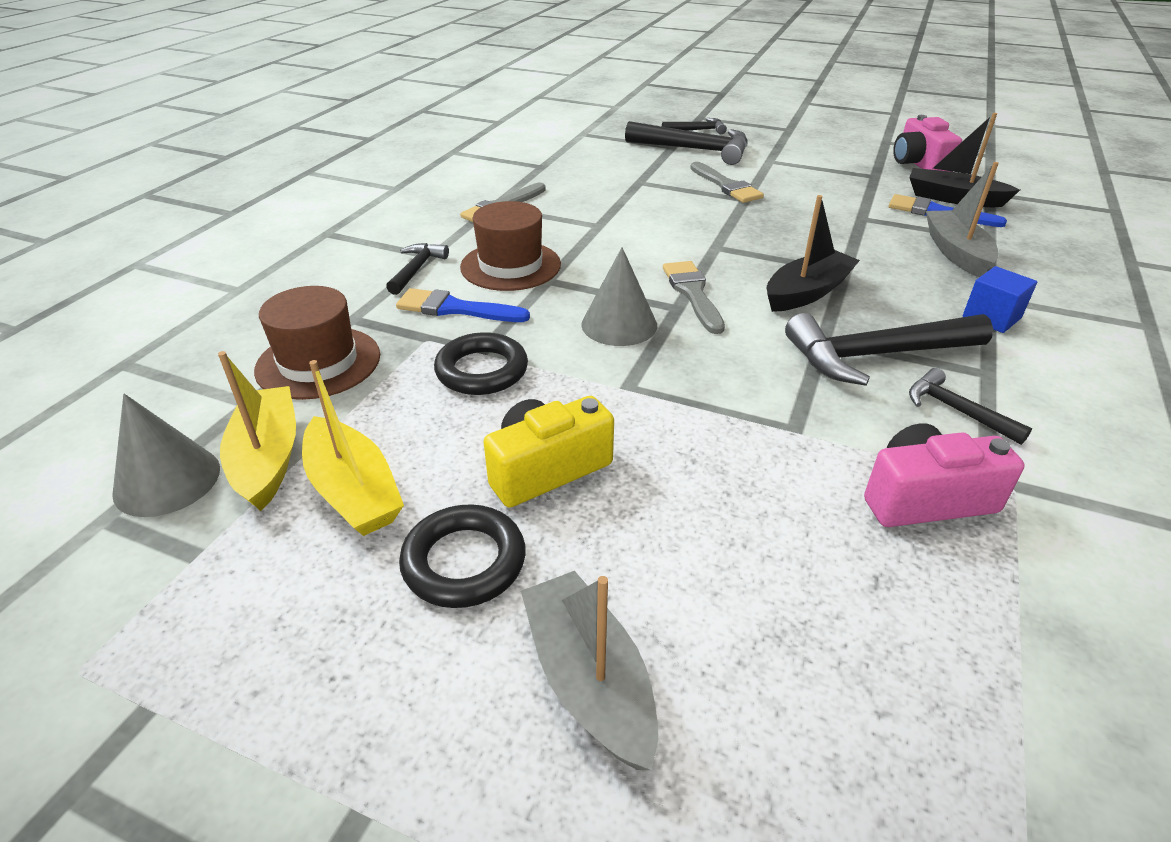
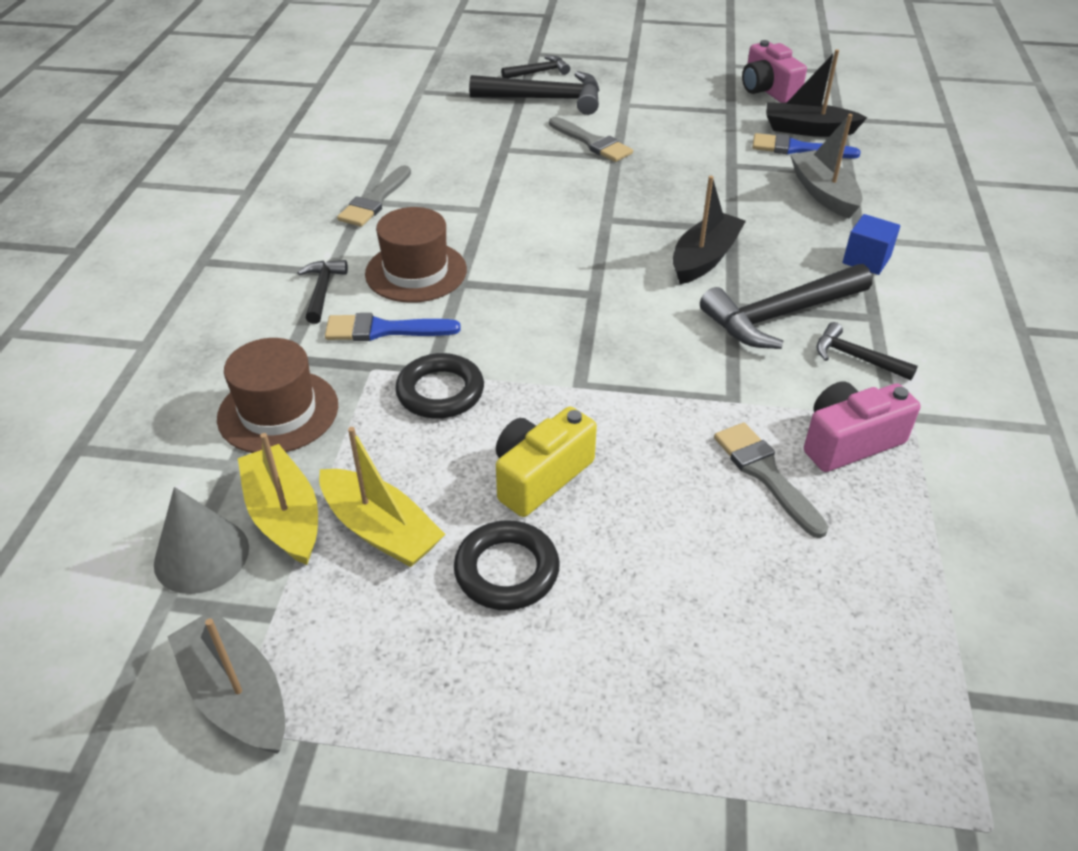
camera: 15 degrees left, 5 degrees up
grey boat [521,571,658,770] -> grey boat moved to [167,609,285,754]
grey cone [581,247,657,346] -> none
grey brush [663,261,725,334] -> grey brush moved to [714,423,828,538]

